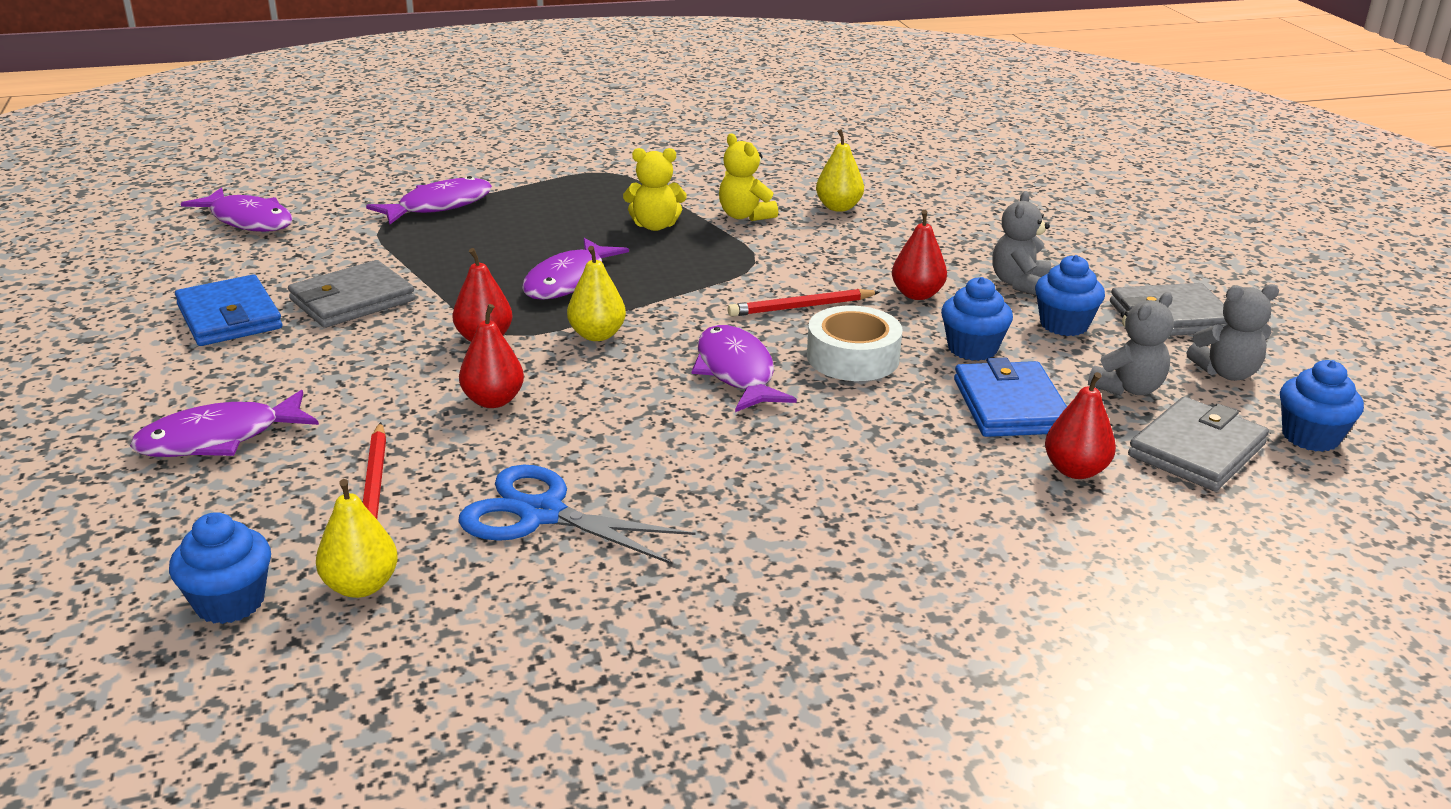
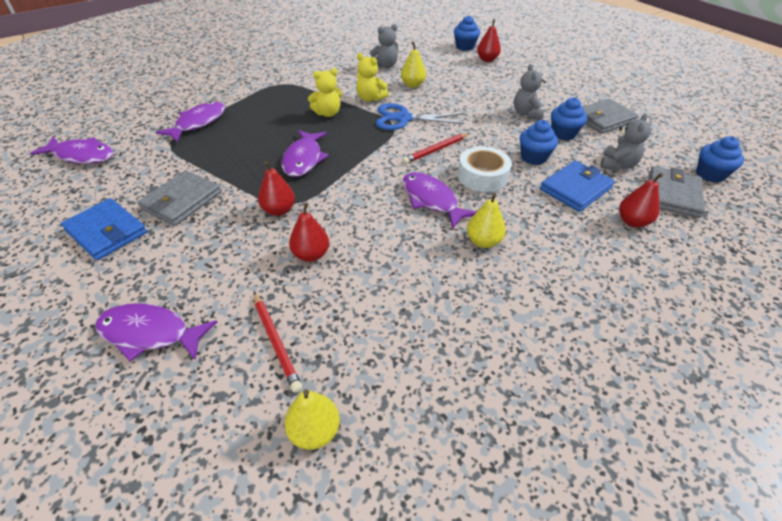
camera: 20 degrees left, 15 degrees up
purple fish [130,390,319,457] -> purple fish turned 60 degrees clockwise [95,303,217,362]
blue cupcake [169,512,271,624] -> blue cupcake moved to [454,15,480,51]
blue scissors [458,465,696,565] -> blue scissors moved to [376,103,464,130]
yellow pear [567,246,626,341] -> yellow pear moved to [467,192,506,248]
red pear [892,210,947,300] -> red pear moved to [477,19,501,62]
blue wallet [954,358,1067,437] -> blue wallet turned 75 degrees clockwise [540,161,615,212]
grey teddy bear [1186,284,1279,381] -> grey teddy bear moved to [370,24,398,68]

